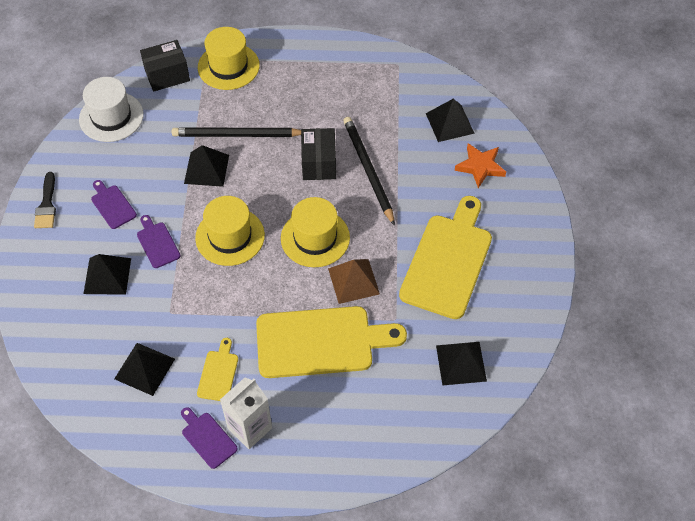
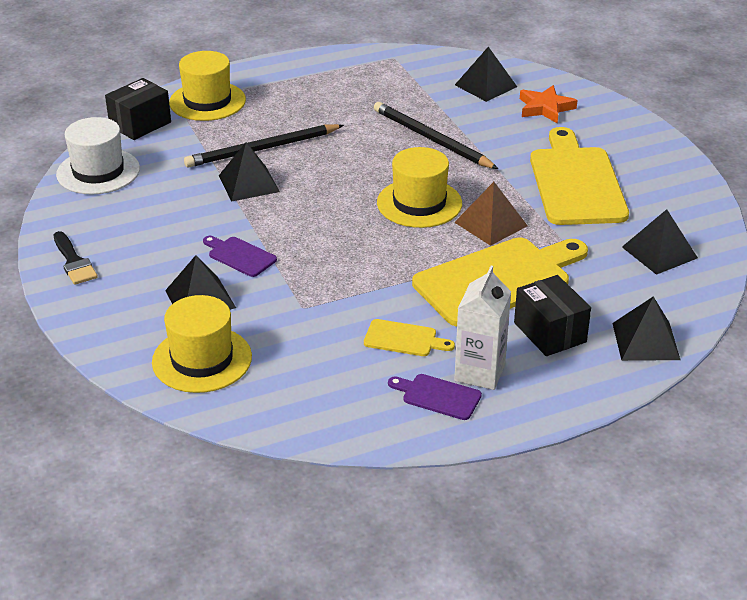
camera: 25 degrees left, 20 degrees down
purple cutting board [91,180,137,229] -> none
black pyramid [114,343,175,396] -> black pyramid moved to [612,296,680,361]
yellow hat [195,196,265,266] -> yellow hat moved to [152,295,252,393]
yellow cutting board [197,338,238,401] -> yellow cutting board turned 120 degrees clockwise [364,319,455,356]
black box [301,128,336,180] -> black box moved to [514,275,591,356]

